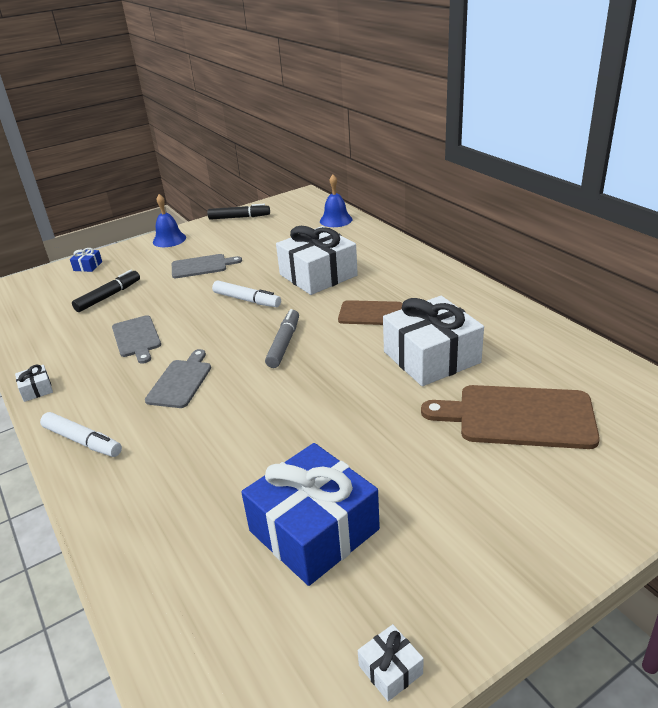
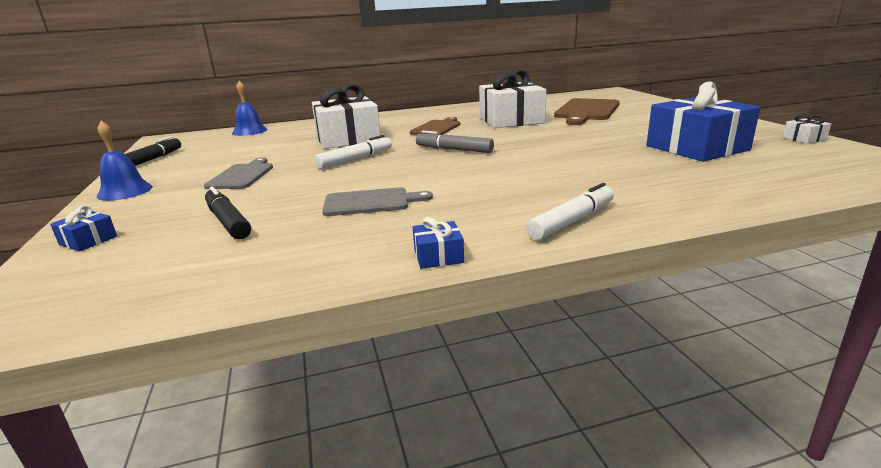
camera: 75 degrees left, 10 degrees down
white gift [15,364,53,402] -> blue gift [413,217,464,269]
grey cutting board [145,349,211,408] -> none

